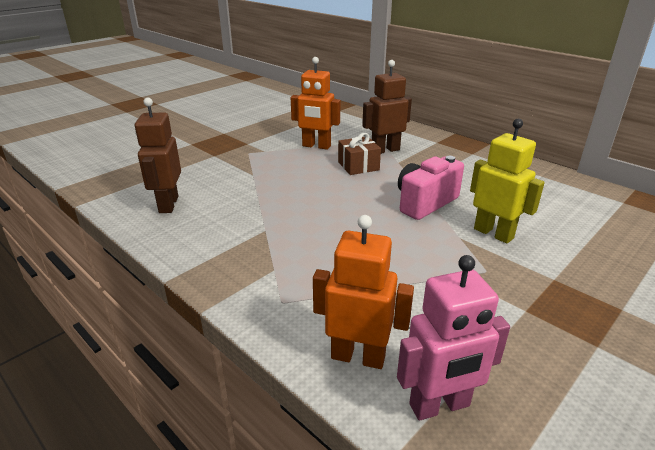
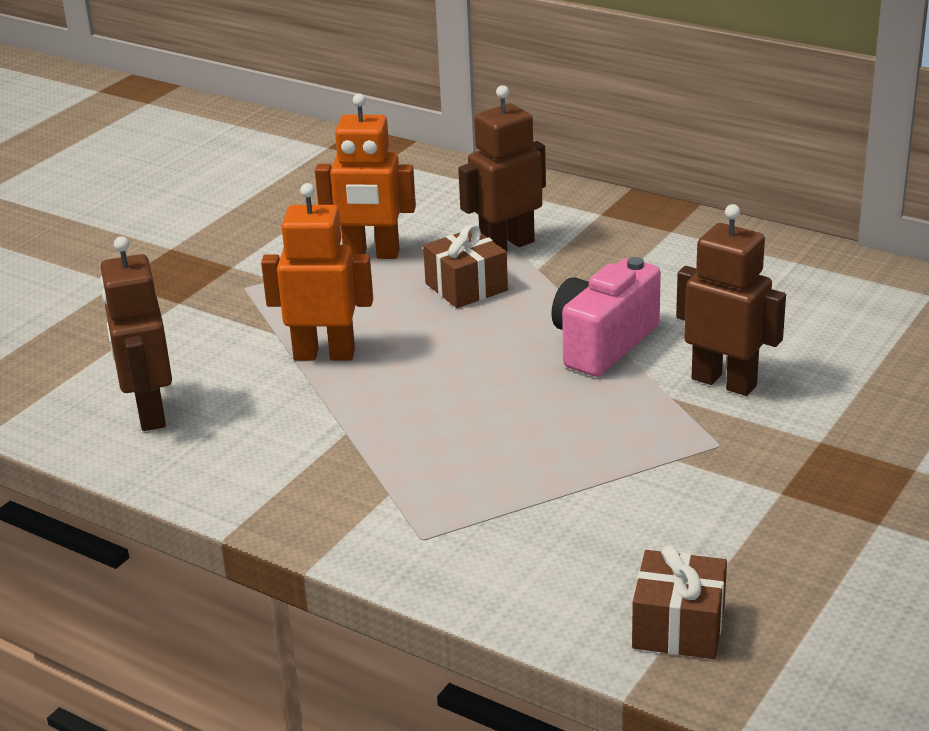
camera: 10 degrees left, 0 degrees up
orange robot [313,215,414,369] -> orange robot moved to [261,183,373,361]
pink robot [397,255,510,420] -> brown gift [632,546,727,659]
yellow robot [470,119,545,243] -> brown robot [676,204,786,396]

